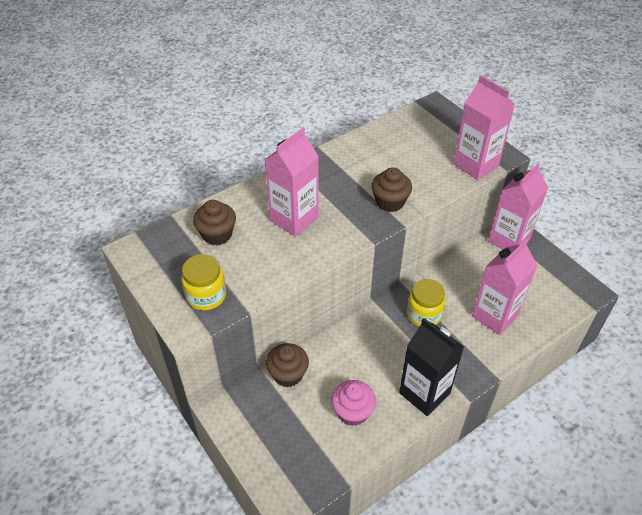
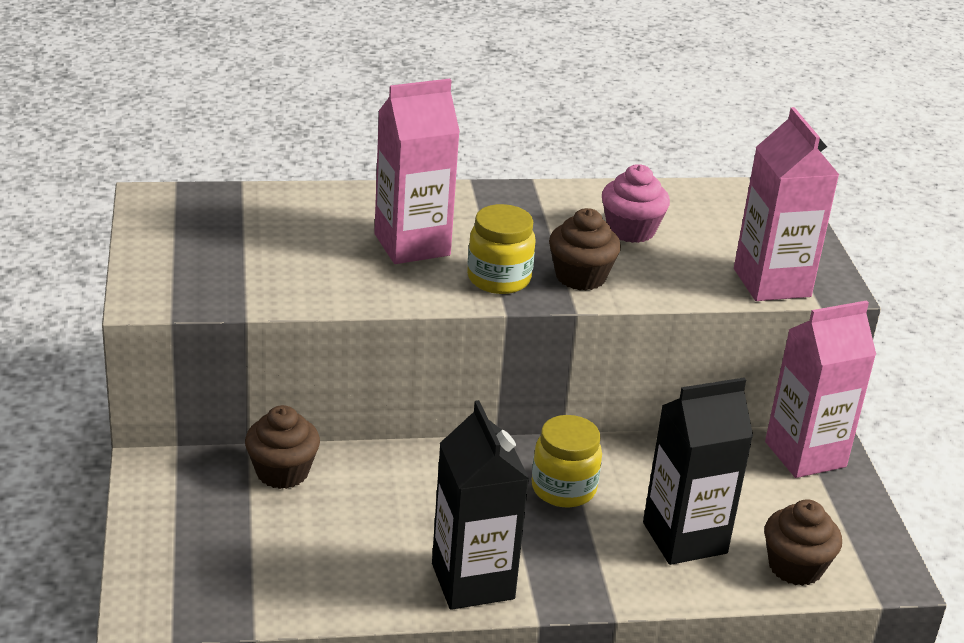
camera: 25 degrees right, 15 degrees down
yellow jar [181,254,226,311] -> yellow jar moved to [467,204,535,294]
brown cupcake [193,200,236,246] -> brown cupcake moved to [764,499,842,586]
pink cupcake [331,380,376,426] -> pink cupcake moved to [602,164,670,243]
pink carton [472,239,537,335] -> black carton [643,378,753,565]

